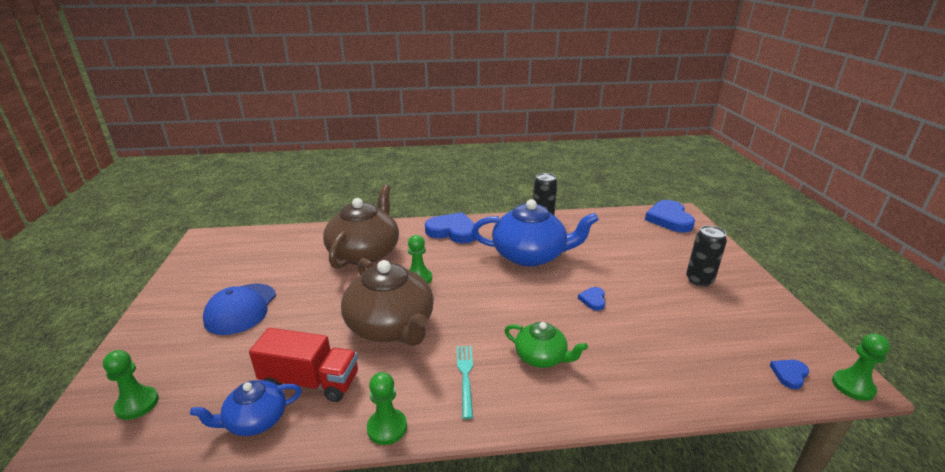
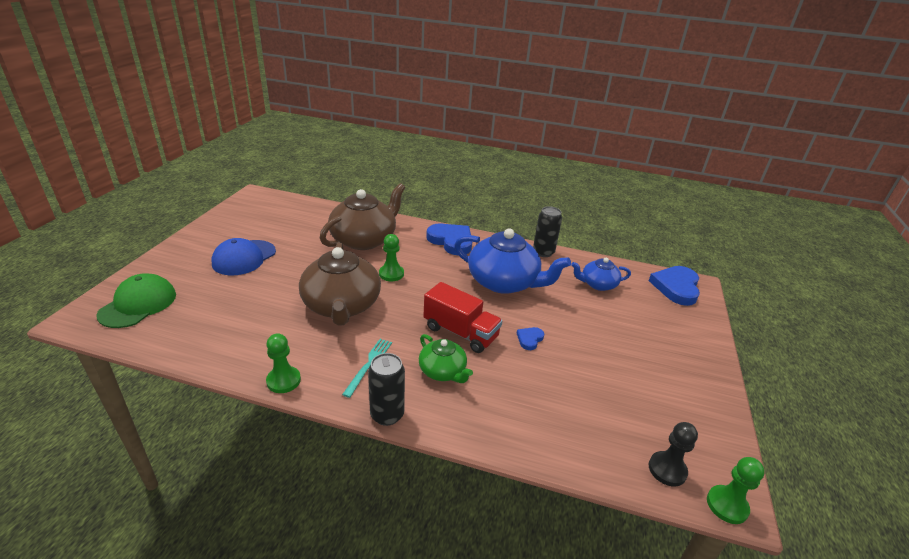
camera: 20 degrees right, 5 degrees up
green pawn [103,350,159,420] -> green cap [97,273,176,328]
blue teapot [190,380,302,436] -> blue teapot moved to [571,257,631,291]
red truck [249,328,358,402] -> red truck moved to [423,282,502,353]
black can [686,226,727,287] -> black can moved to [368,353,405,426]
blue heart [770,360,809,389] -> black pawn [649,422,698,486]

